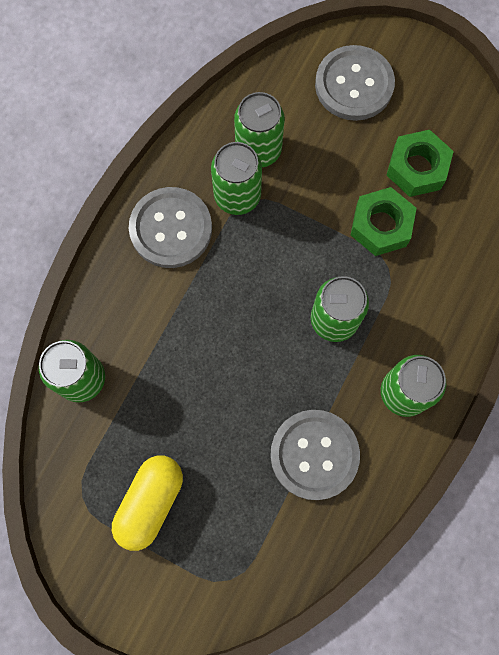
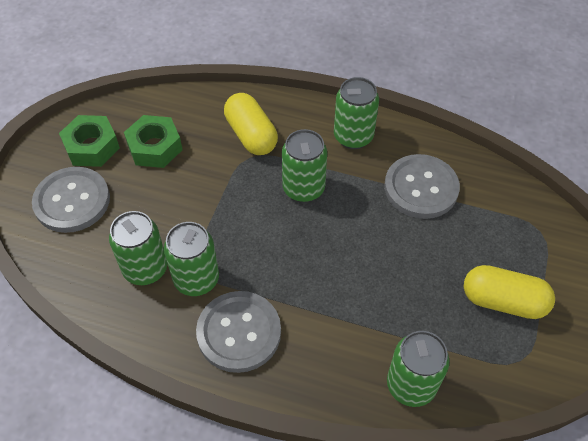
camera: 100 degrees left, 20 degrees down
green nut [351,187,417,256] -> green nut moved to [59,115,120,167]
none -> yellow capsule [224,93,278,155]

